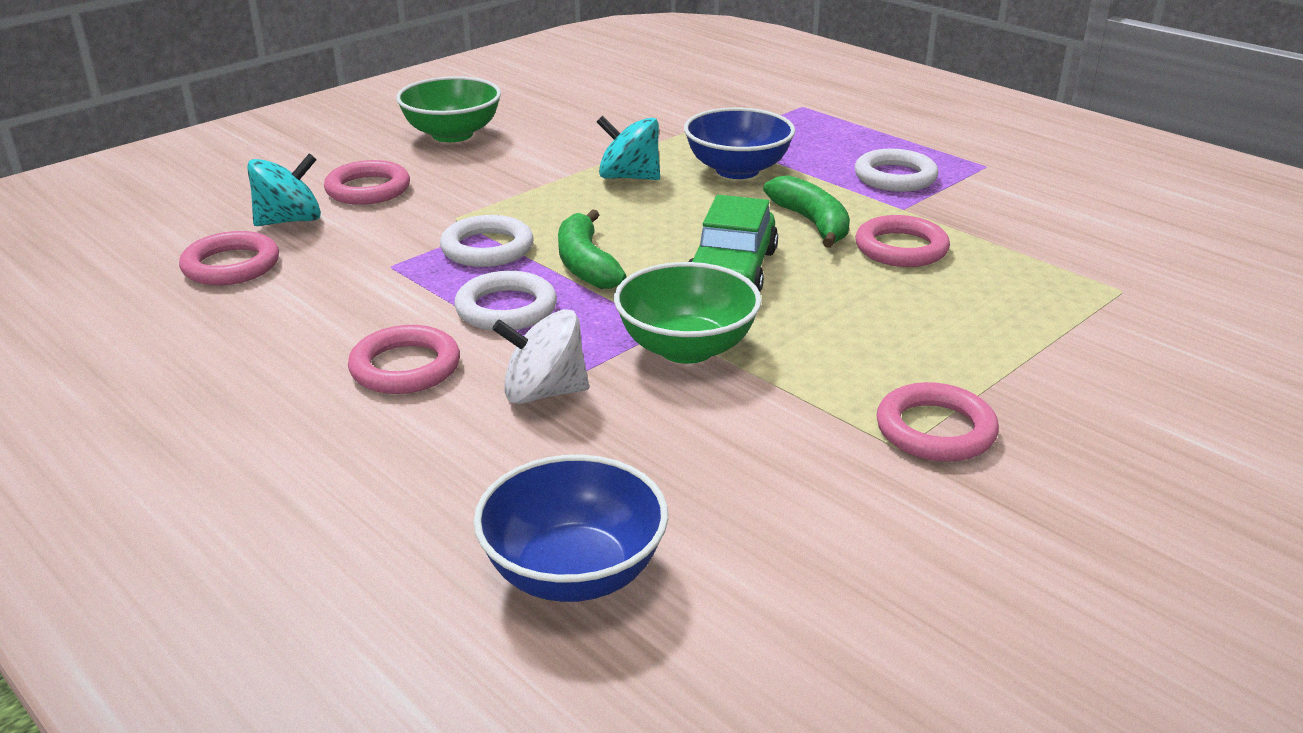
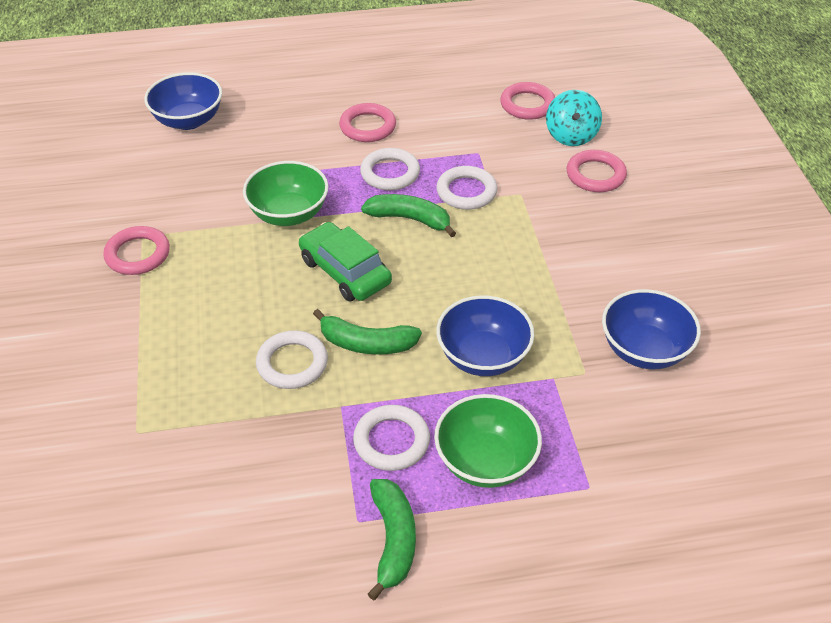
camera: 125 degrees right, 15 degrees up
green bowl [396,76,501,142] -> green bowl moved to [434,394,542,488]
white spinning top [492,309,589,404] -> none
turquoise spinning top [597,116,660,180] -> none
pink ring [855,215,950,267] -> white ring [256,330,328,389]
none -> green banana [368,479,416,601]
none -> blue bowl [602,289,701,369]

